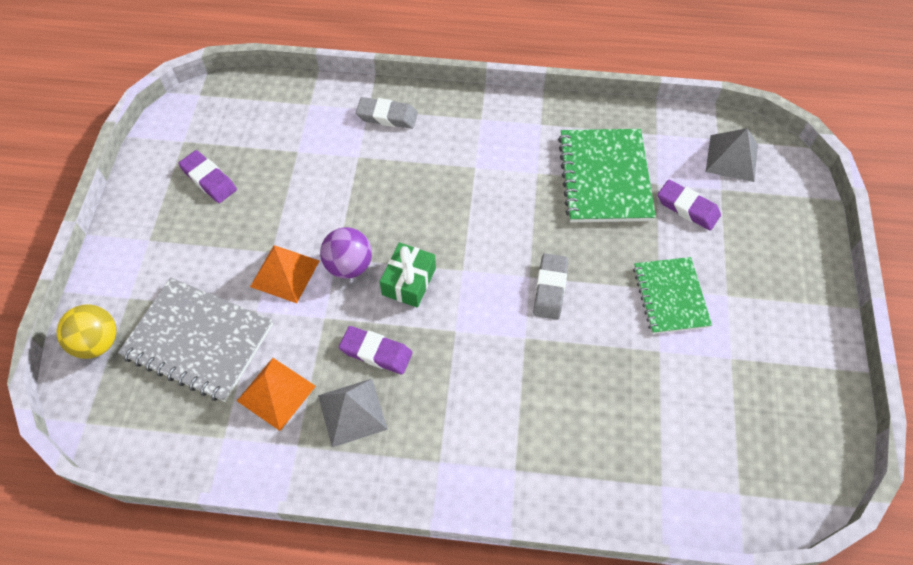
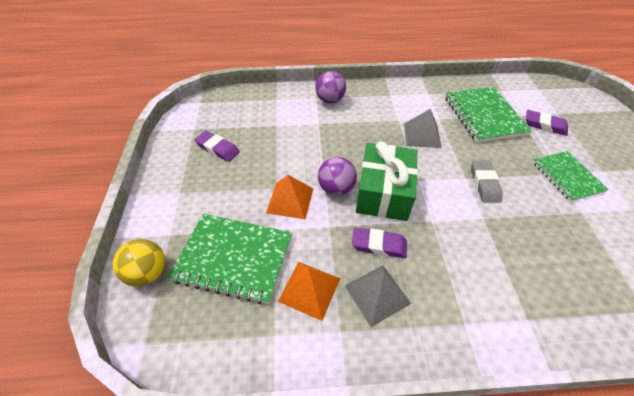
camera: 10 degrees left, 10 degrees down
grey notebook [118,277,273,402] -> green notebook [168,214,292,304]
grey eraser [356,97,418,129] -> purple ball [315,71,346,103]
green gift [380,242,436,308] -> green gift [356,142,418,221], size x1.70
grey pyramid [706,128,758,182] -> grey pyramid moved to [404,109,442,148]

